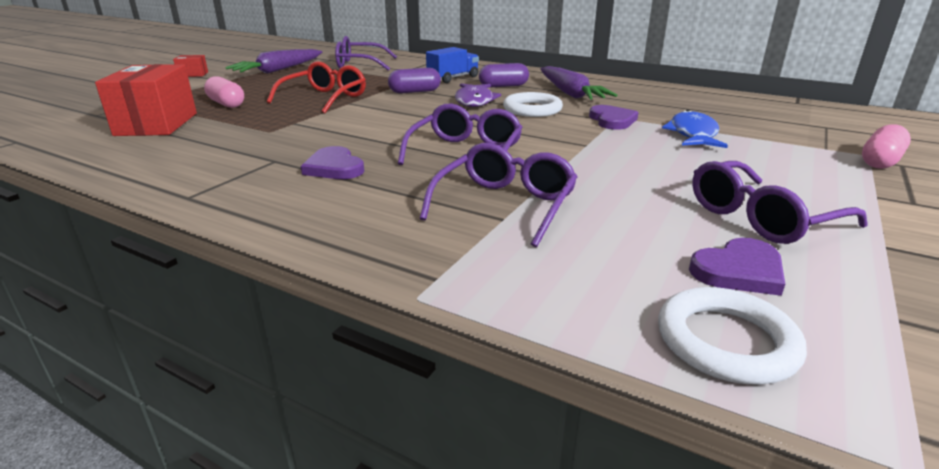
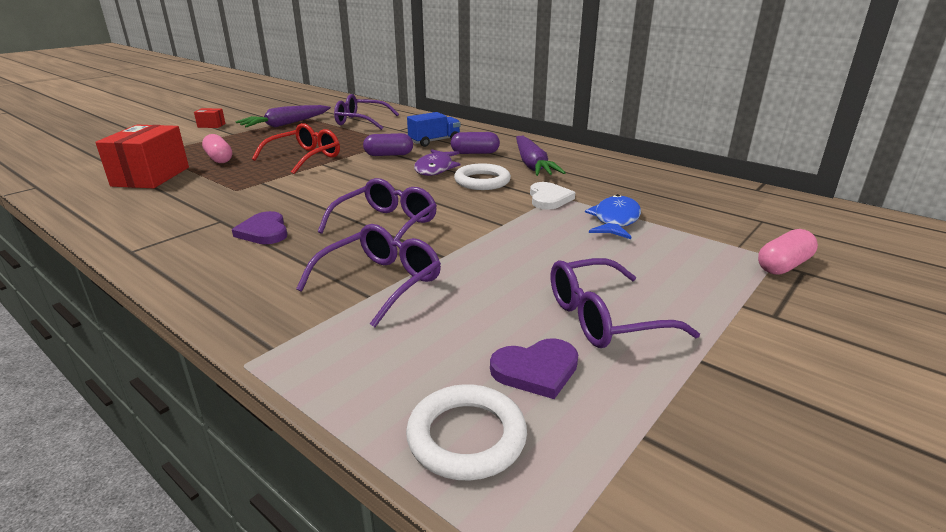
camera: 10 degrees right, 0 degrees up
purple heart [589,105,639,130] -> white heart [530,182,575,210]

